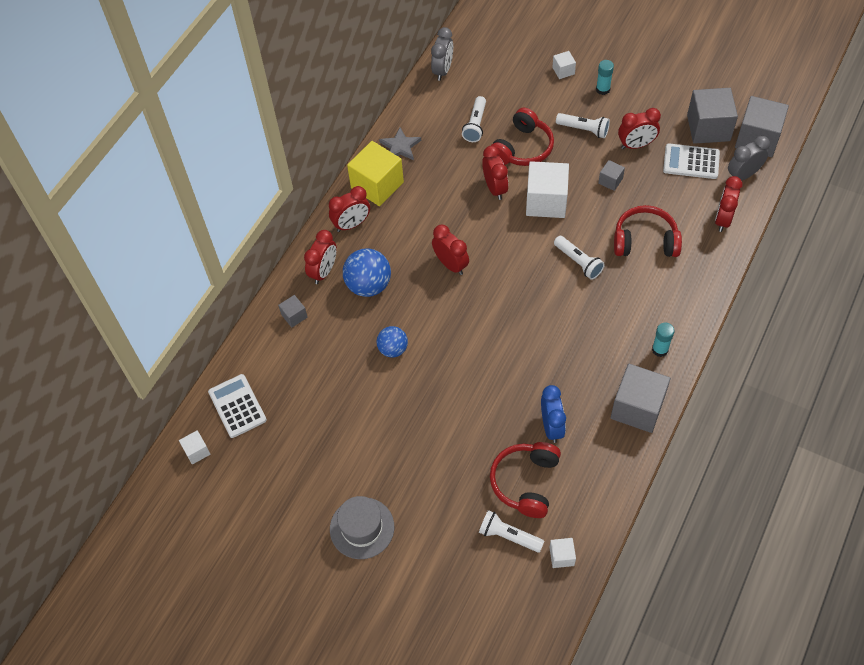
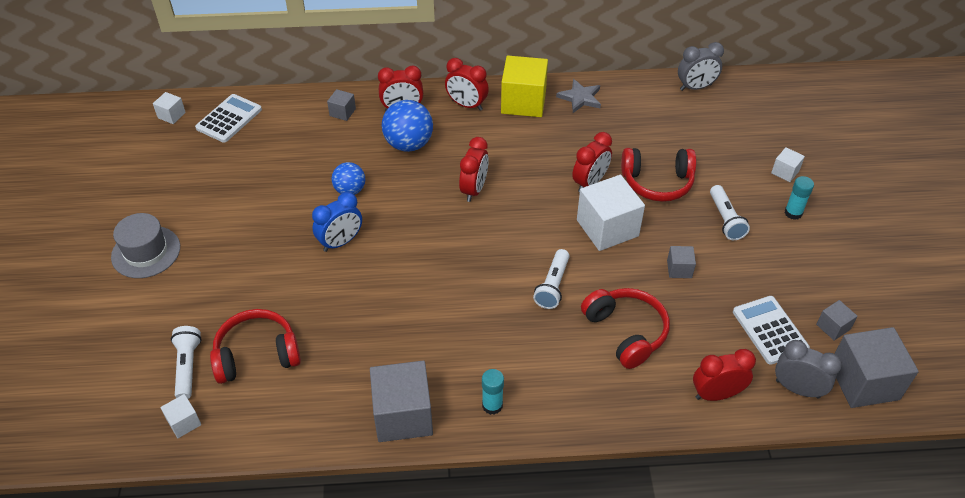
camera: 55 degrees right, 10 degrees down
white flashlight [462,96,486,142] -> none
blue clock [541,385,566,443] -> blue clock moved to [312,192,362,252]
red clock [618,108,661,149] -> none
grey cube [687,88,738,144] -> grey cube [816,300,857,341], size x0.48

